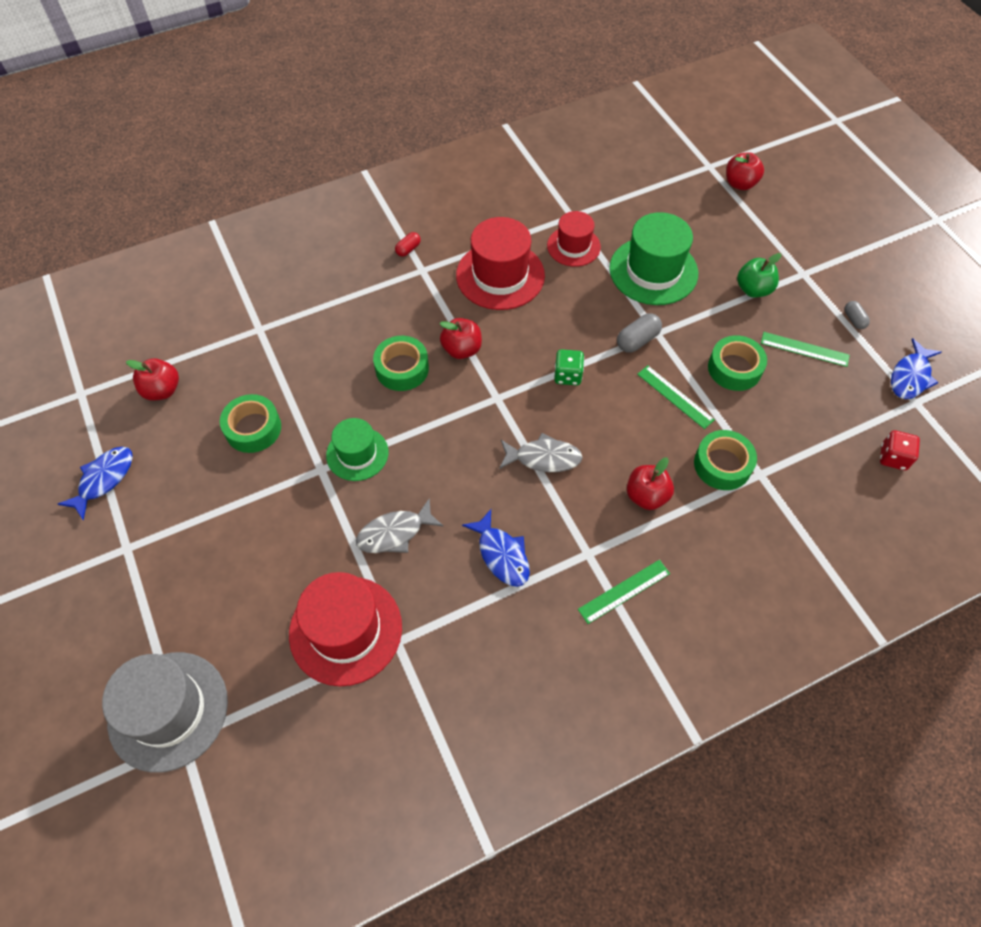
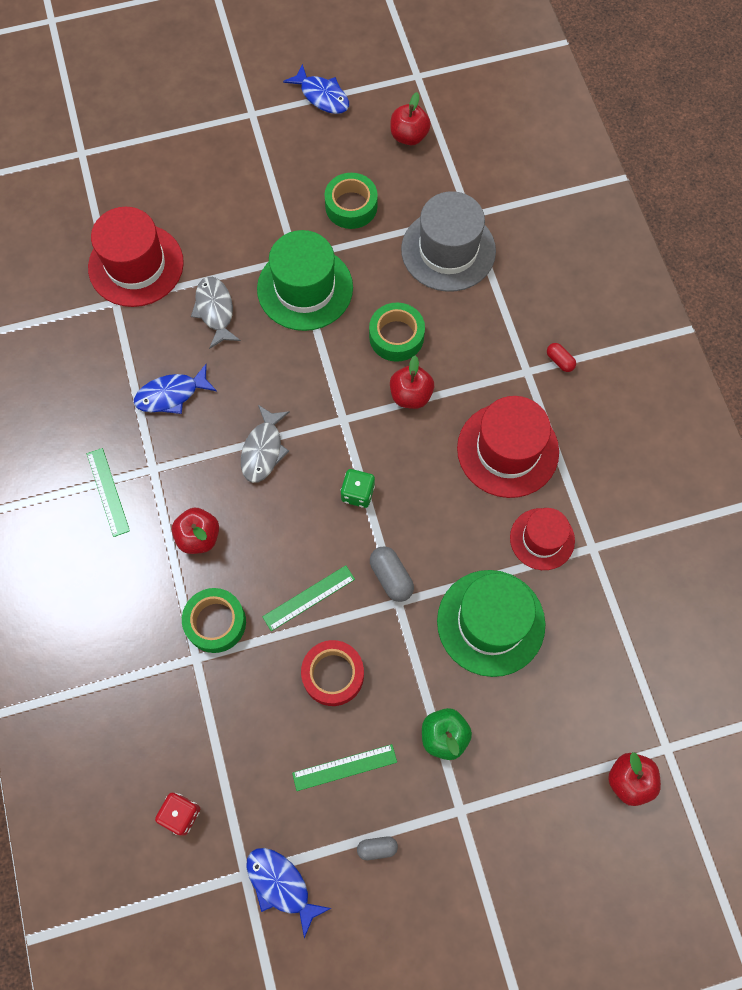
camera: 100 degrees right, 10 degrees up
grey hat [102,652,228,773] -> grey hat moved to [401,191,496,292]
green hat [326,418,388,481] -> green hat [257,230,353,331], size x1.62
green tape [708,335,767,391] -> red tape [301,640,364,706]
green ruler [761,332,850,367] -> green ruler turned 45 degrees clockwise [292,744,397,791]

